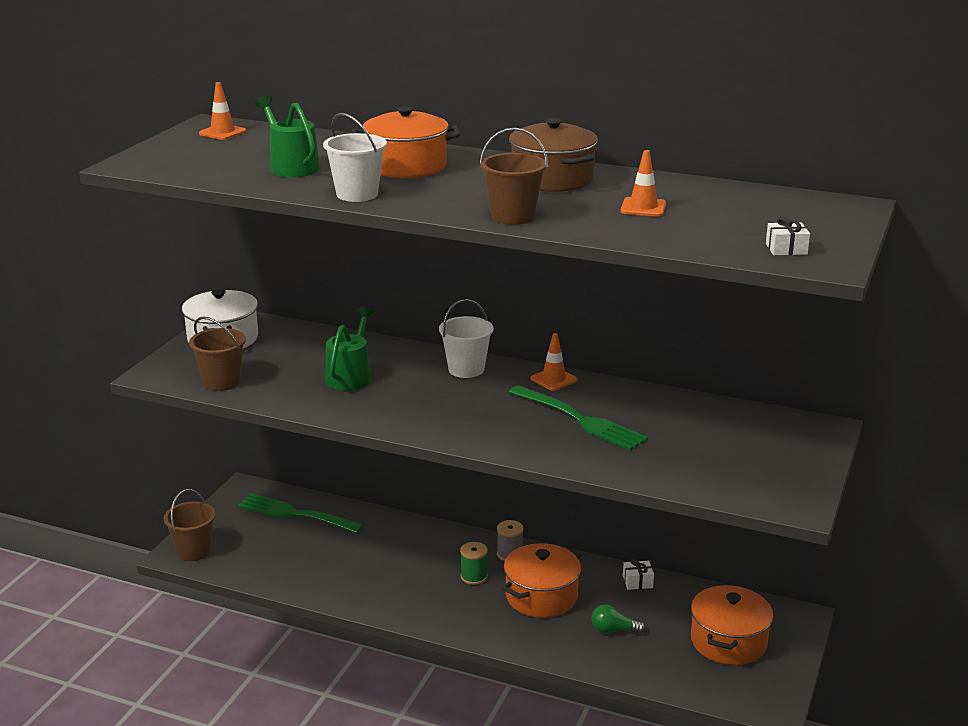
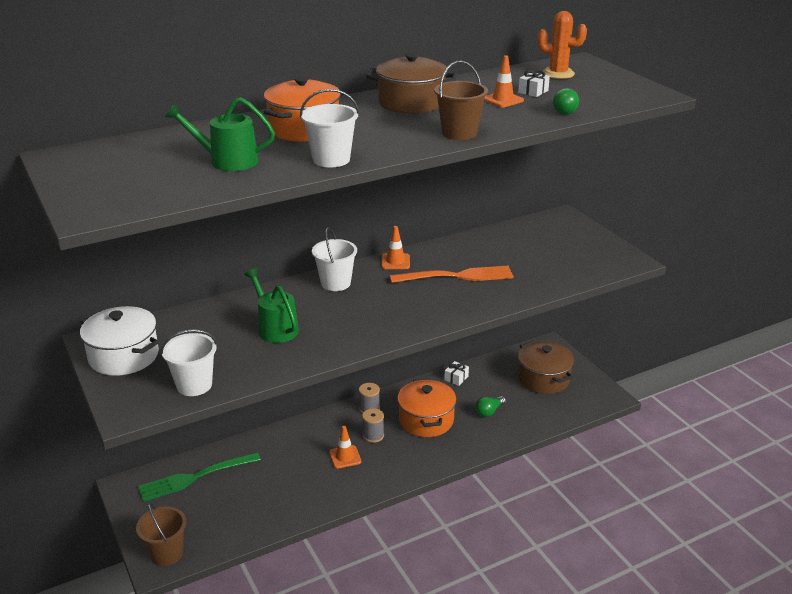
camera: 50 degrees left, 5 degrees up
brown bucket [189,316,246,391] -> white bucket [161,329,217,396]
orange traffic cone [199,82,247,140] -> orange traffic cone moved to [329,426,361,469]
green spool [460,542,488,585] -> grey spool [362,408,384,443]
green fork [509,385,648,451] -> orange fork [390,266,514,283]
orange pot [691,584,773,665] -> brown pot [518,341,574,394]
white gift [766,216,810,255] -> white gift moved to [518,70,550,97]
none -> orange cactus [538,11,587,79]
none -> green light bulb [553,88,579,115]

